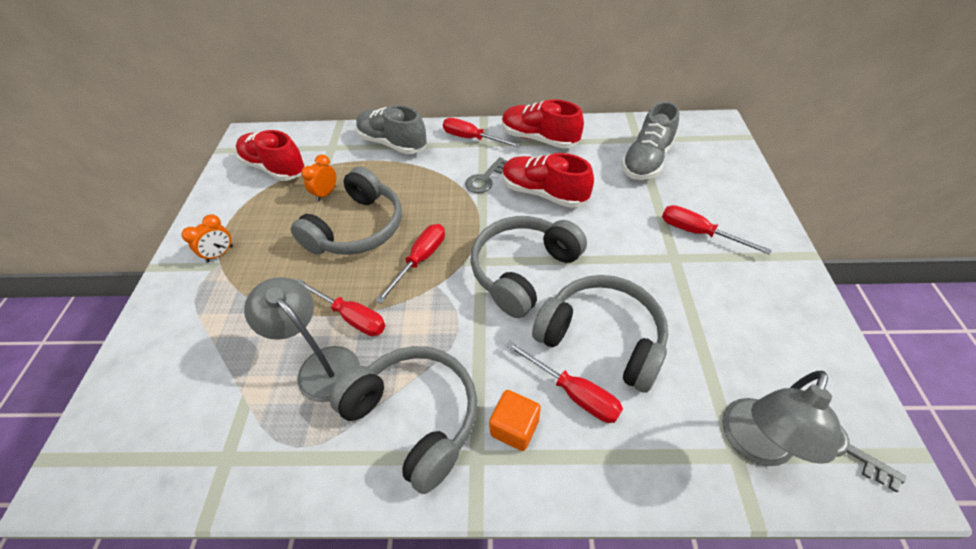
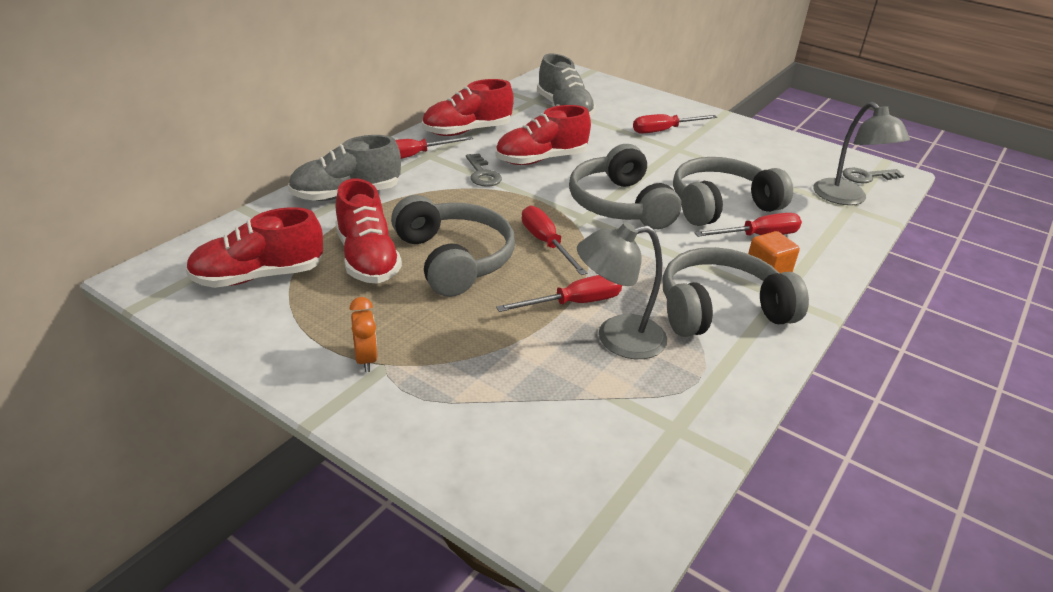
camera: 60 degrees left, 15 degrees down
orange clock [301,155,336,202] -> red shoe [335,179,402,284]

